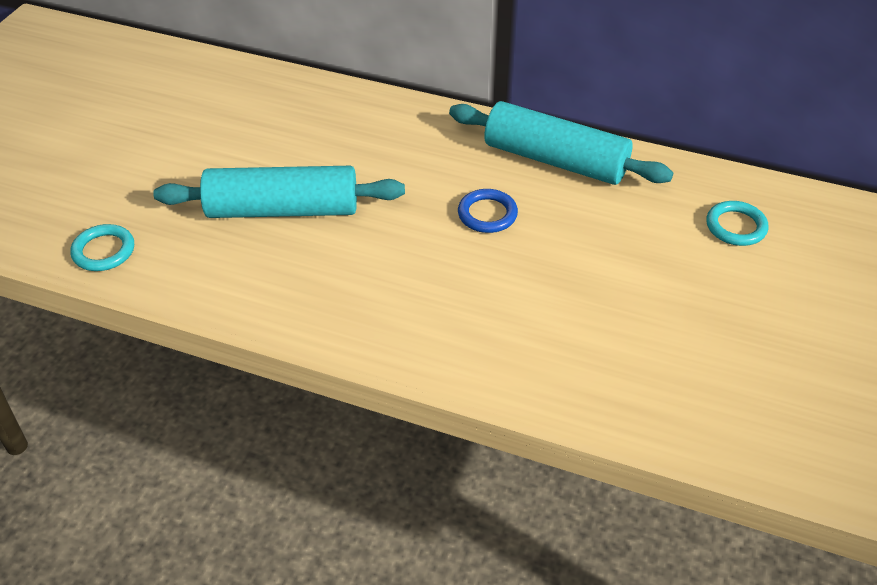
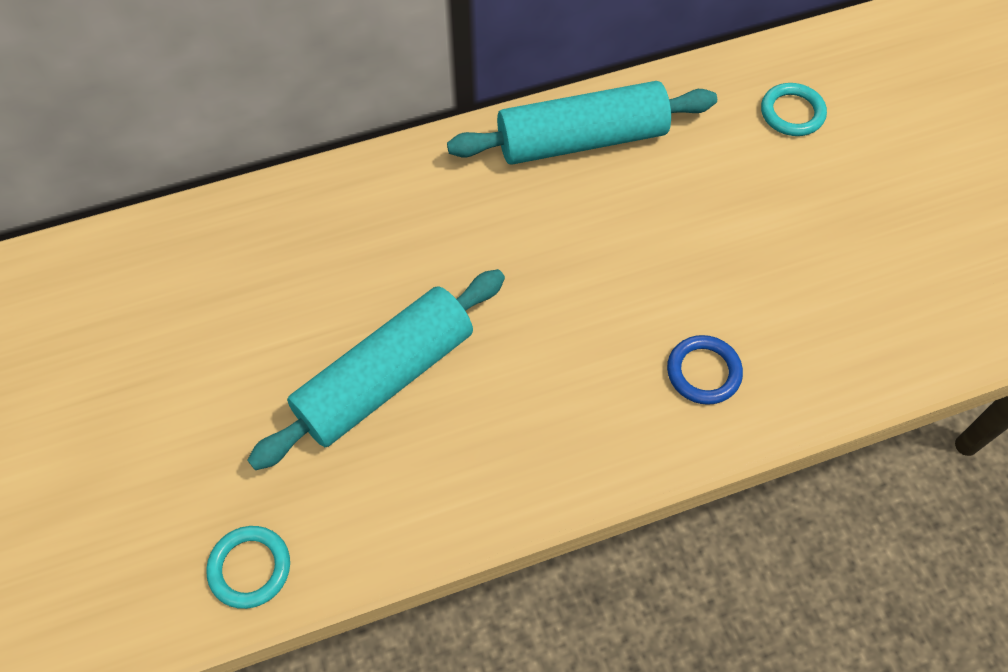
camera: 40 degrees left, 15 degrees up
blue ring [458,189,518,233] -> blue ring moved to [667,335,743,405]

